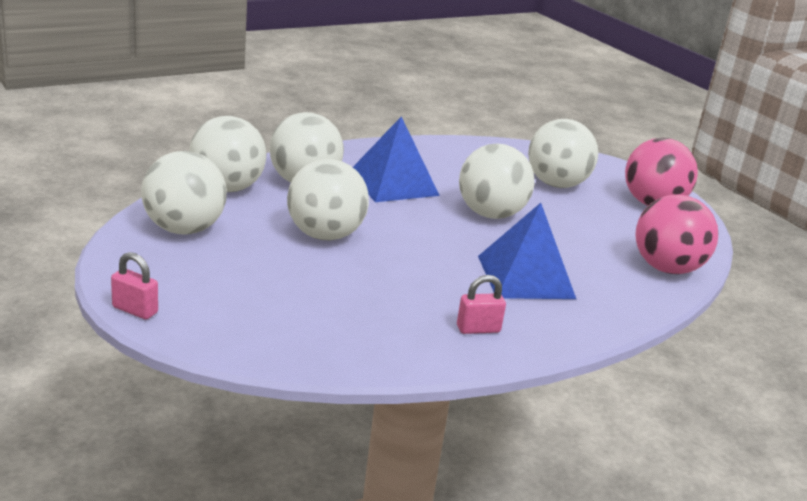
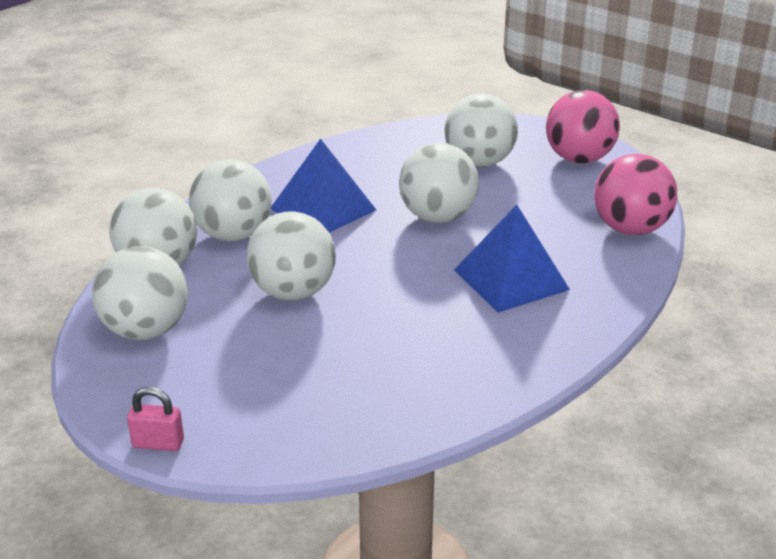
camera: 15 degrees left, 5 degrees up
pink padlock [457,275,506,334] -> none

